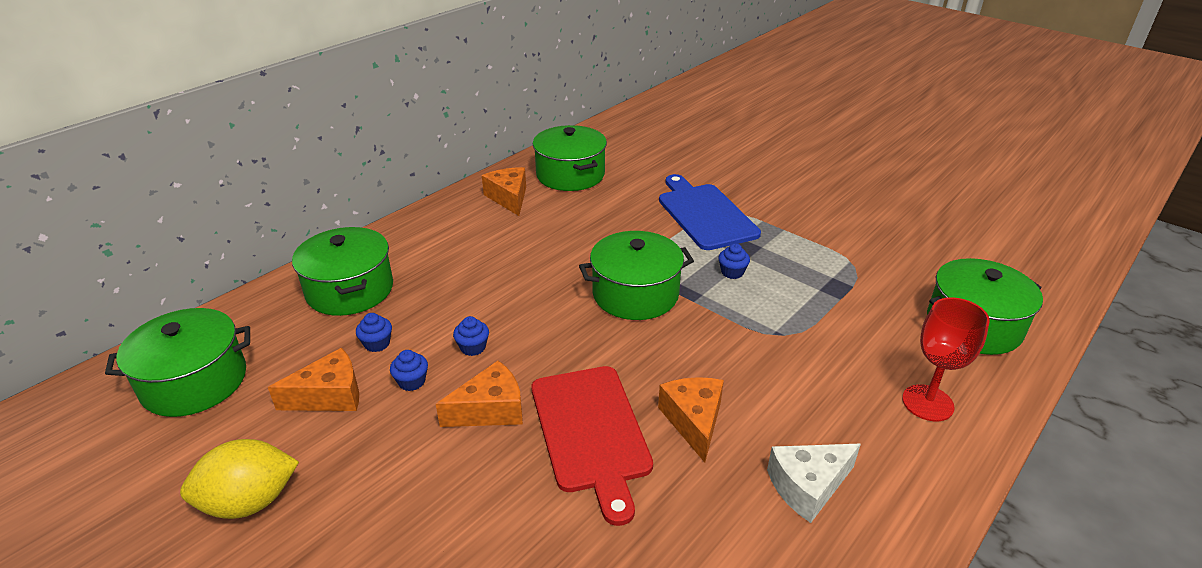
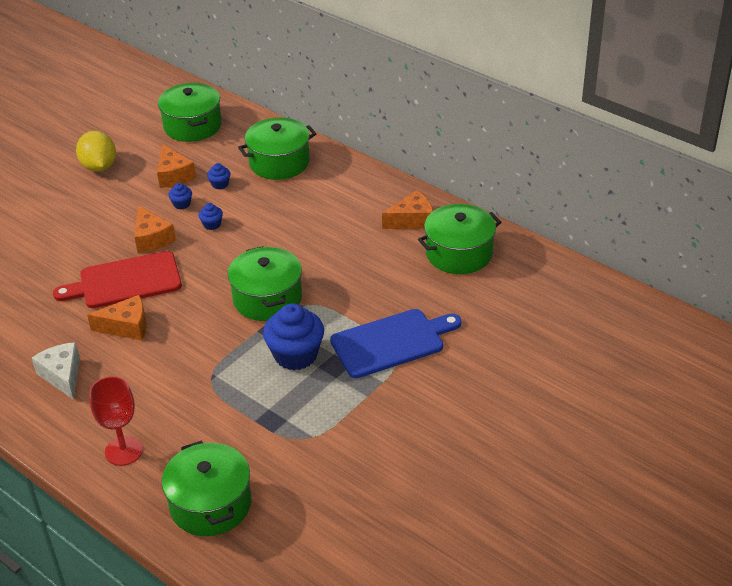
camera: 90 degrees right, 5 degrees up
blue cupcake [718,244,750,279] -> blue cupcake [263,303,324,370], size x2.21

